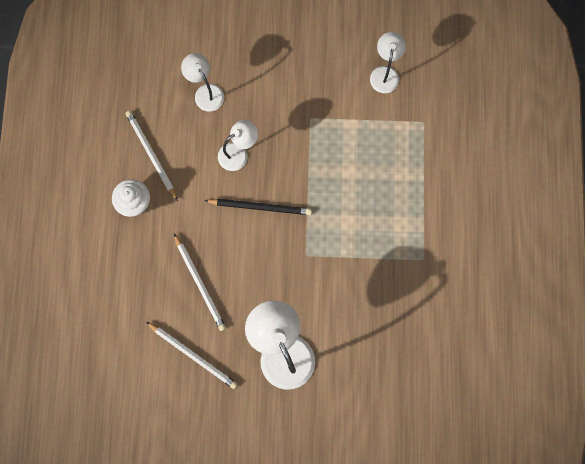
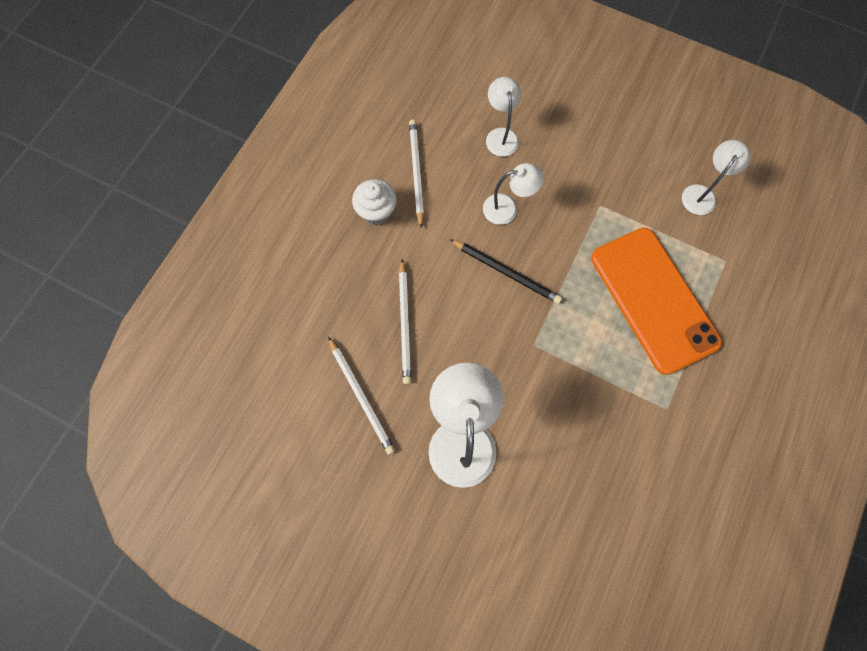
camera: 25 degrees right, 5 degrees down
none -> orange phone [591,227,722,375]

